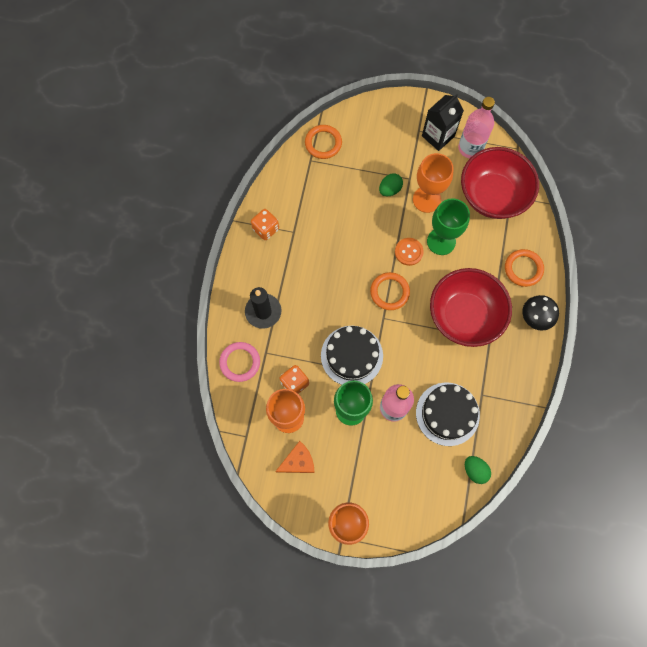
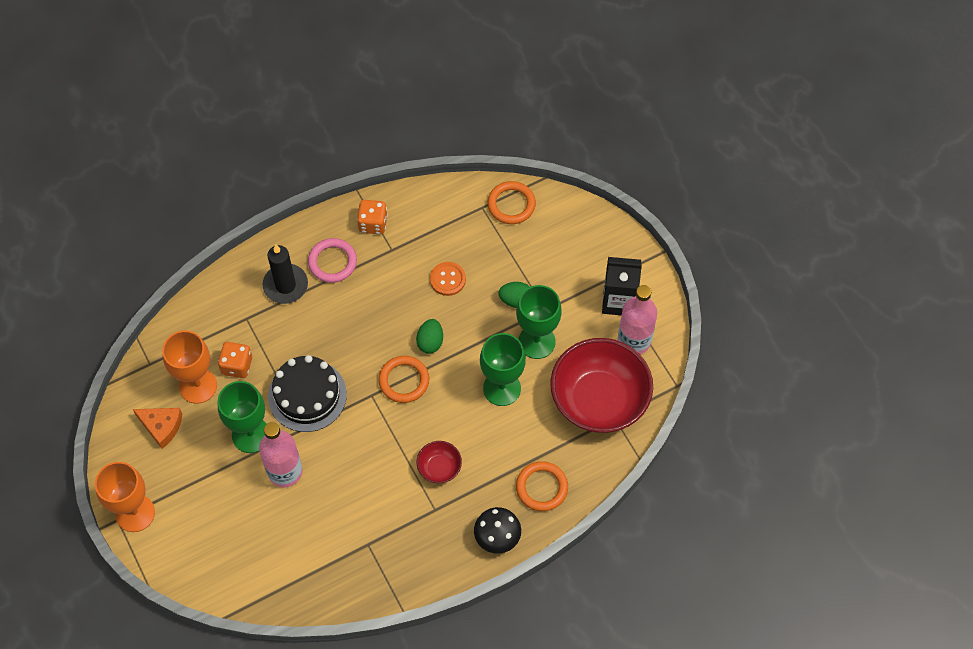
camera: 50 degrees right, 10 degrees down
pink ring [219,342,260,382] -> pink ring moved to [308,238,357,283]
orange button [395,238,424,266] -> orange button moved to [430,262,466,296]
orange goblet [413,153,454,213] -> green goblet [516,285,562,359]
black cake [416,382,480,446] -> none
red bowl [430,268,512,347] -> red bowl [417,441,462,483], size x0.44
green egg [465,456,491,484] -> green egg moved to [416,319,443,354]

